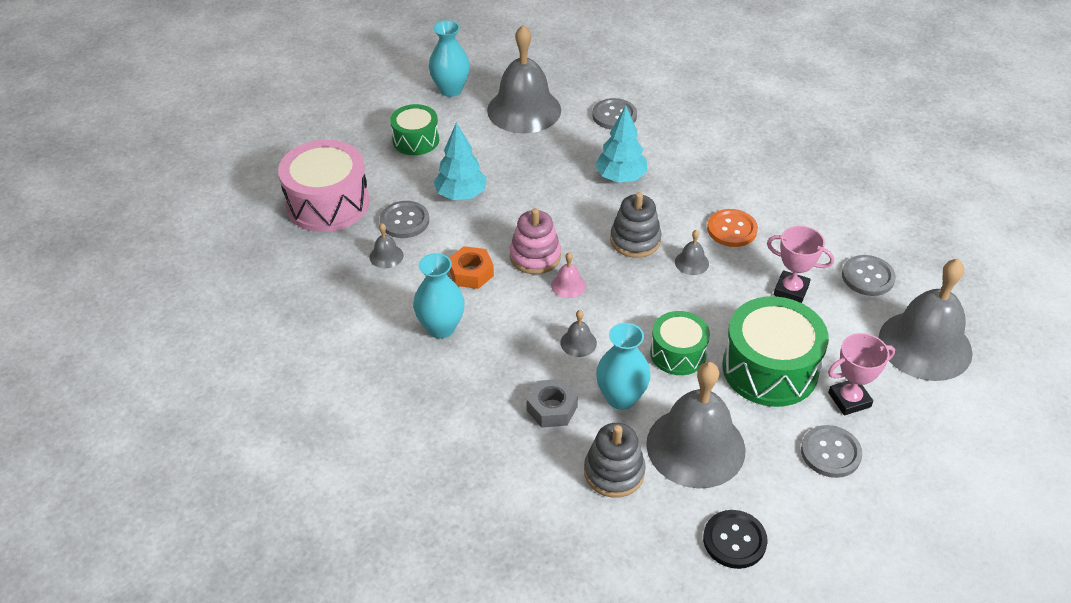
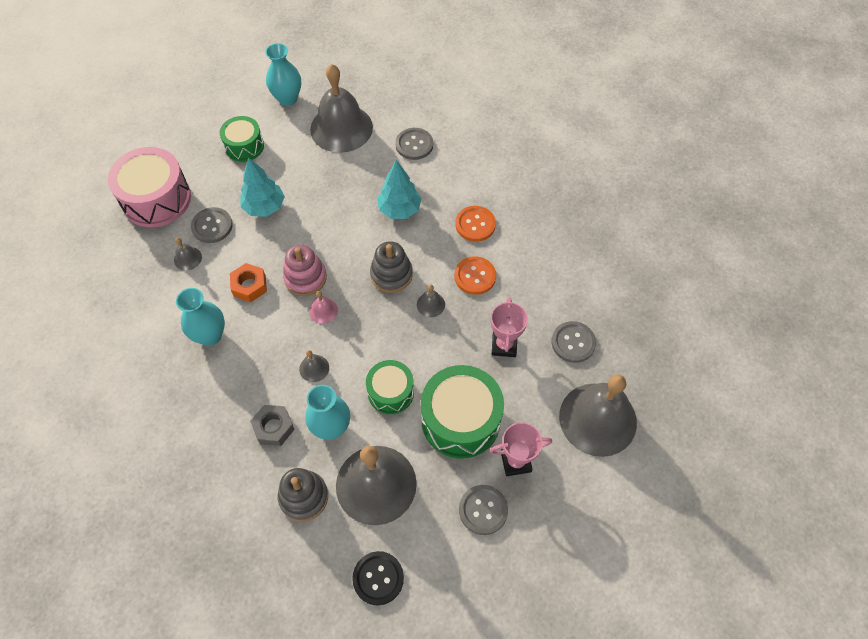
camera: 10 degrees right, 15 degrees up
pink trophy [767,226,834,303] -> pink trophy turned 60 degrees clockwise [491,297,528,357]
none -> orange button [455,206,496,242]

